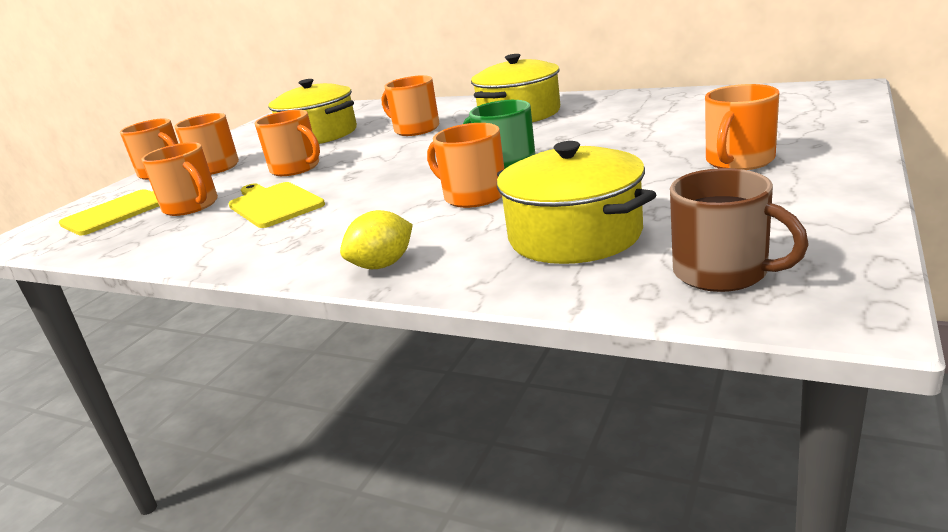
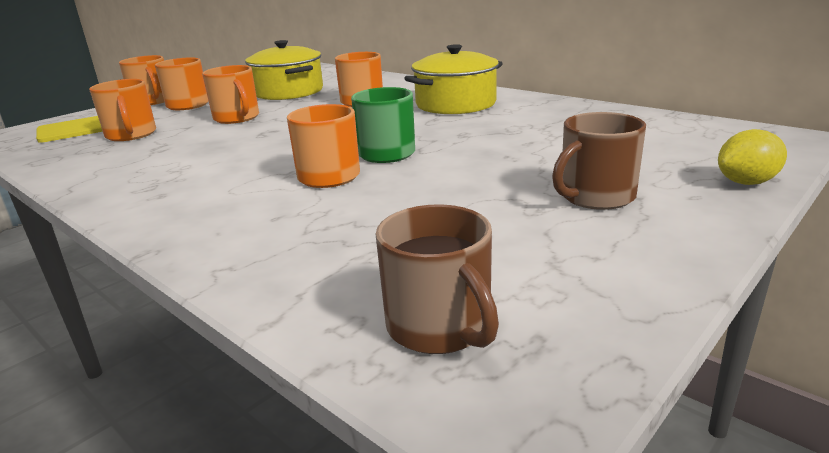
camera: 15 degrees right, 0 degrees up
yellow cutting board [228,182,325,228] -> none
yellow lemon [340,210,413,269] -> yellow lemon moved to [718,129,787,185]
yellow pot [497,141,656,264] -> none
orange mug [705,84,779,170] -> brown mug [552,112,646,210]

